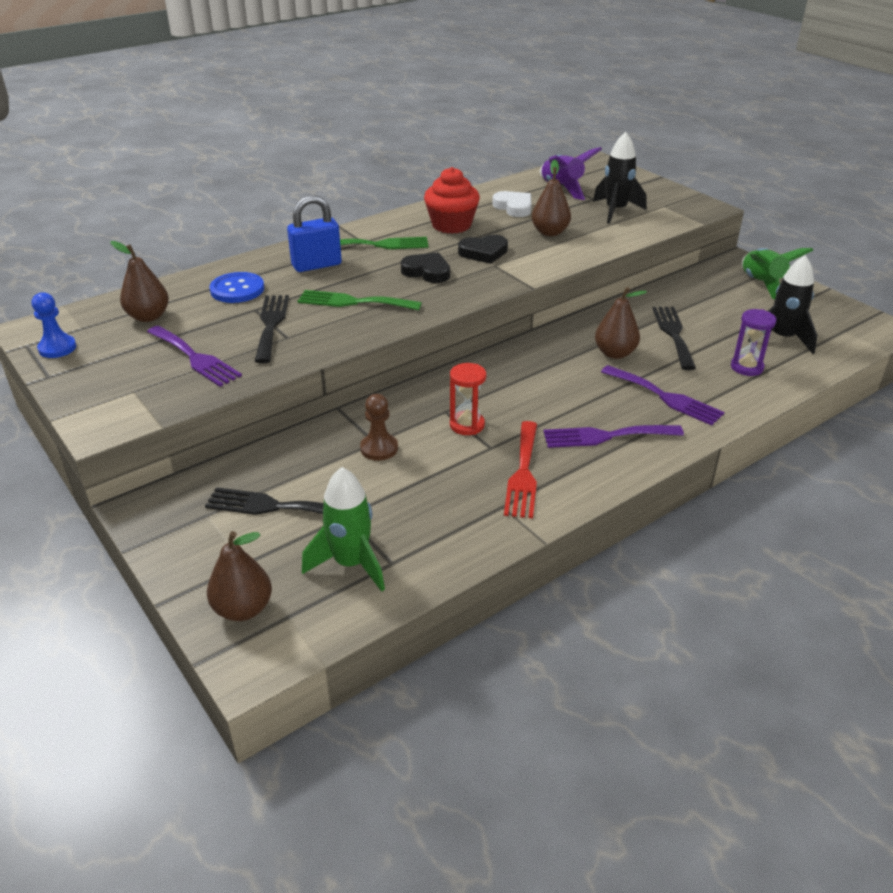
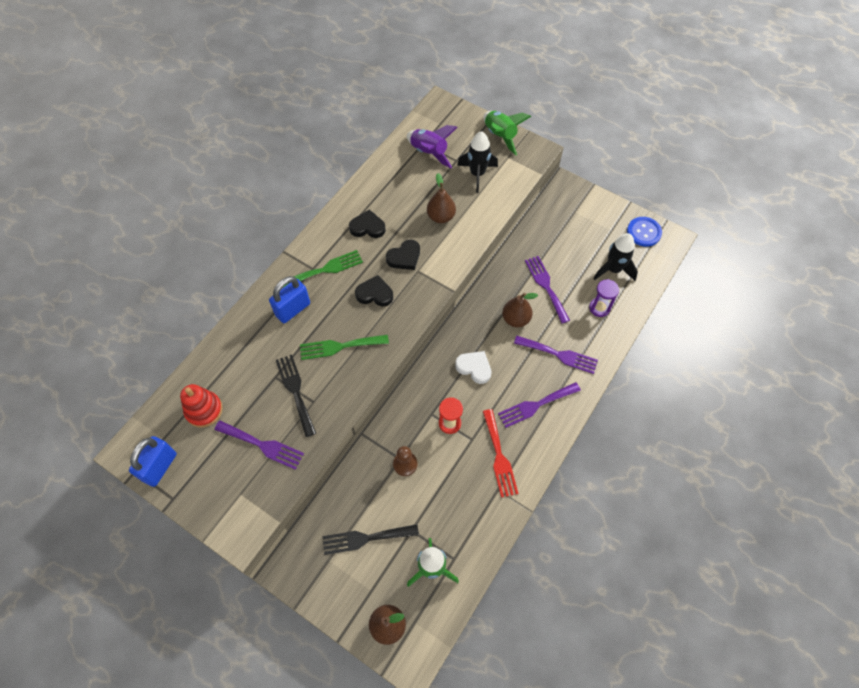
camera: 20 degrees left, 25 degrees up
blue pawn [32,292,76,358] -> blue padlock [129,436,177,487]
brown pear [110,241,169,322] -> red stacking toy [180,384,223,428]
blue button [209,272,264,303] -> blue button moved to [627,217,662,247]
red cupcake [424,167,480,234] -> black heart [349,209,386,238]
white heart [492,191,531,217] -> white heart moved to [455,351,491,384]
black fork [652,307,696,370] -> purple fork [525,256,570,323]
green rocket [742,248,814,300] -> green rocket moved to [484,111,531,155]

